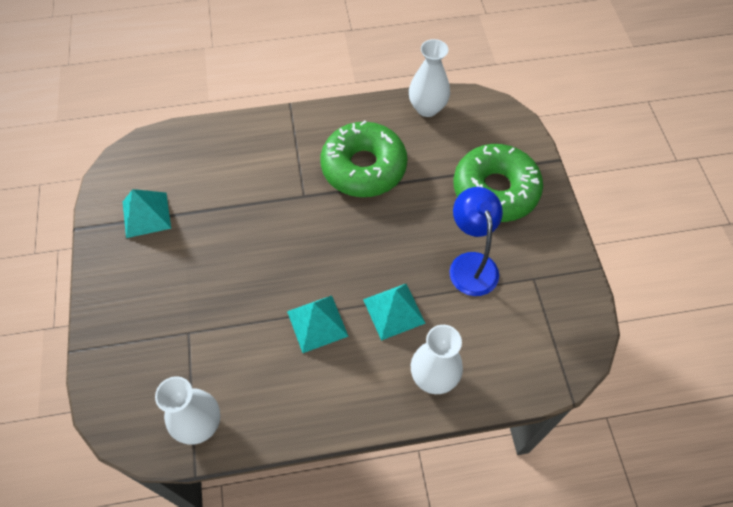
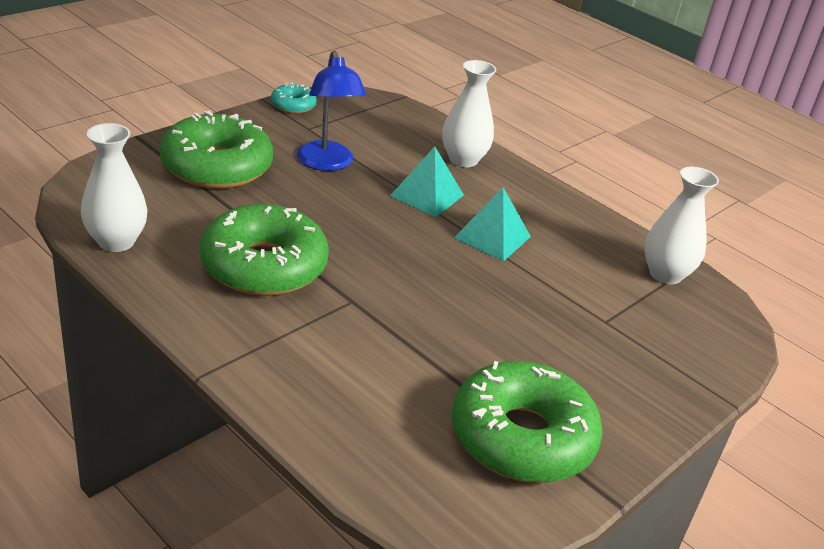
camera: 130 degrees left, 25 degrees down
turquoise pyramid [123,189,171,238] -> green donut [452,361,603,483]
blue lamp [449,187,503,296] -> blue lamp turned 60 degrees counterclockwise [297,50,366,171]
none -> turquoise donut [271,83,317,114]

